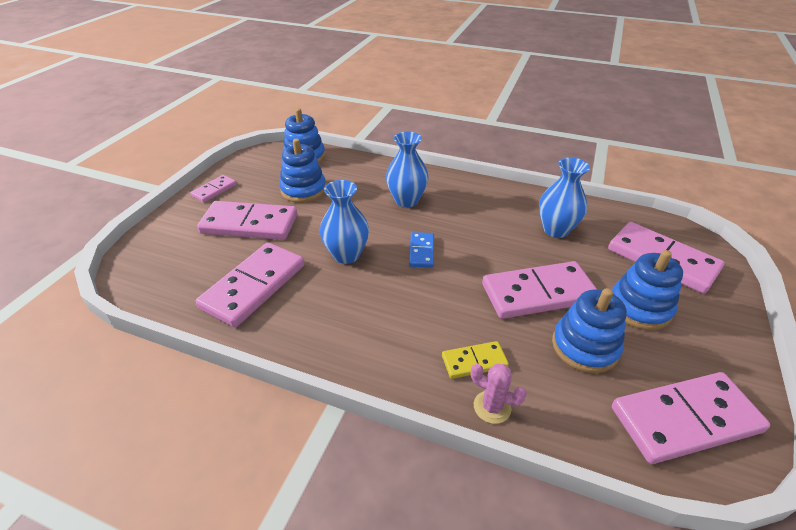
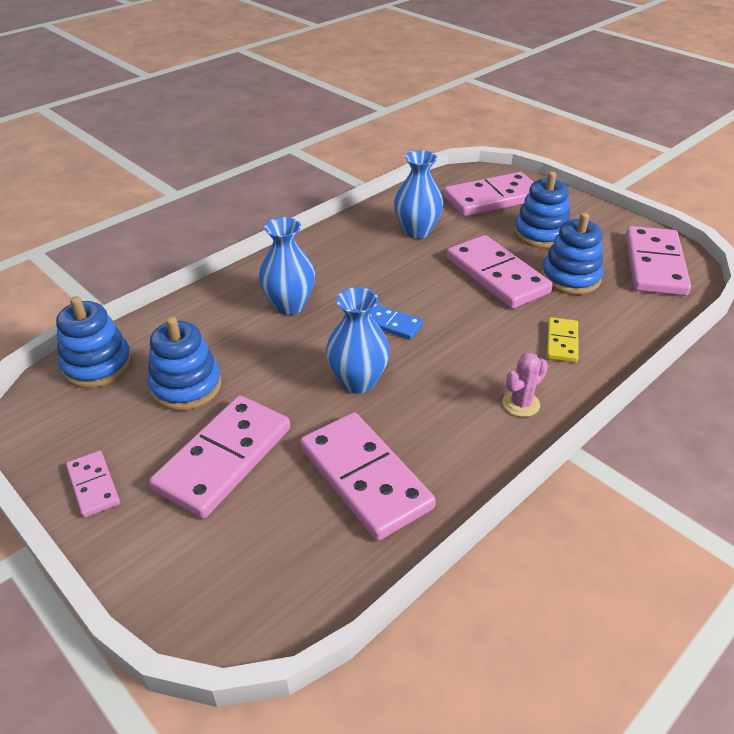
camera: 65 degrees left, 0 degrees up
pink cactus [471,364,527,424] -> pink cactus moved to [502,353,548,417]
pink domino [482,261,597,319] -> pink domino turned 45 degrees counterclockwise [447,235,553,309]

